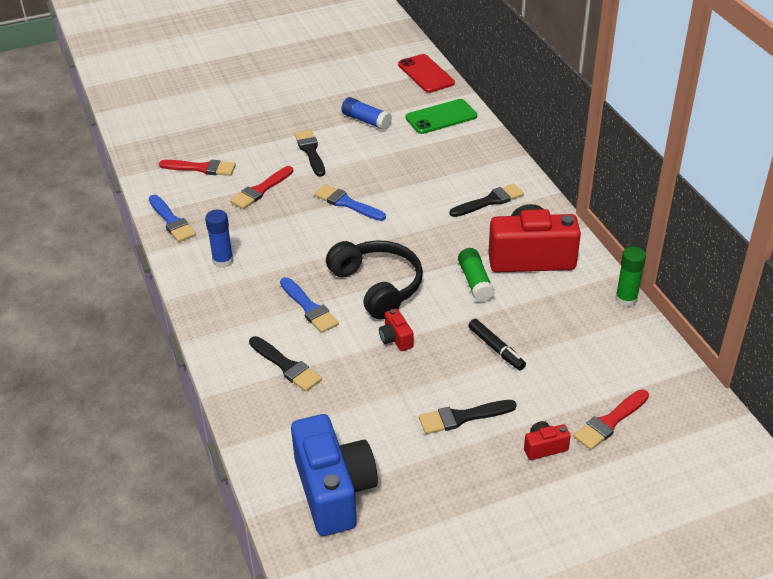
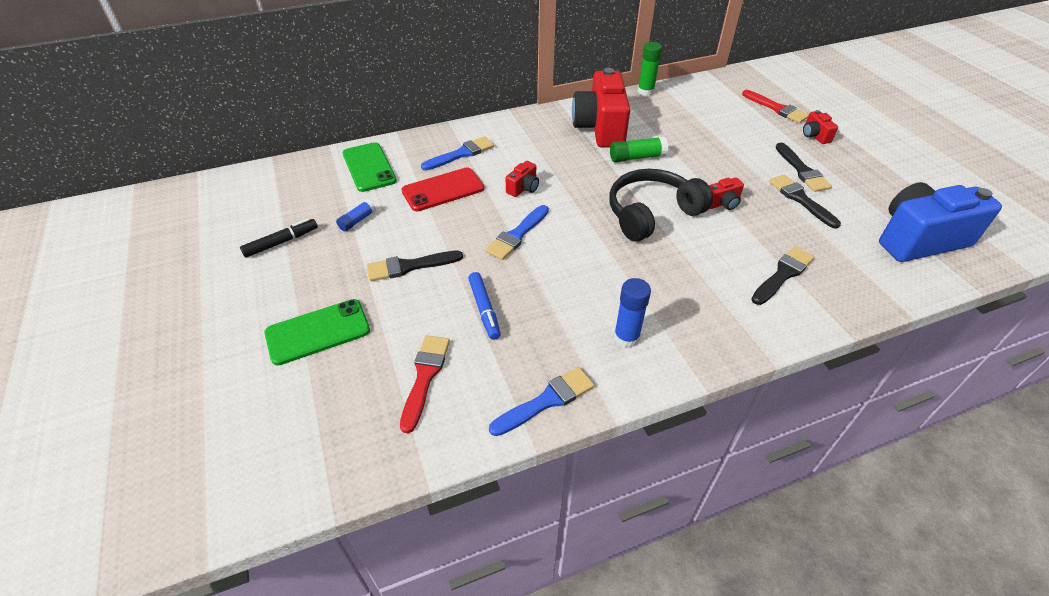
camera: 90 degrees left, 5 degrees up
red brush [230,166,293,209] -> blue marker [468,272,501,340]
blue brush [280,277,339,333] -> blue brush moved to [421,136,494,171]
blue glue stick [341,97,392,130] -> blue glue stick [336,199,376,232], size x0.65
red phone [398,54,455,93] -> red phone moved to [401,167,484,211]
black brush [450,183,524,217] -> black brush moved to [769,174,841,229]
black marker [468,319,526,370] -> black marker moved to [240,218,318,258]
none -> green phone [264,299,370,365]
none -> red camera [506,161,539,197]

